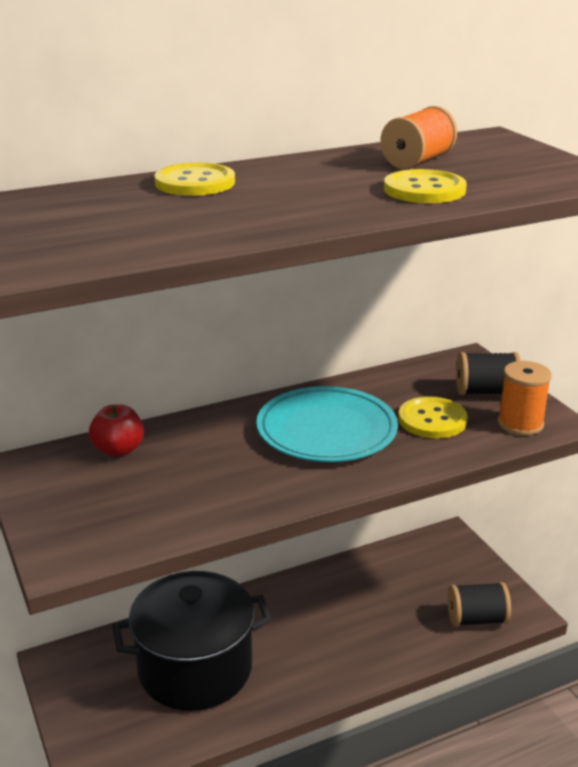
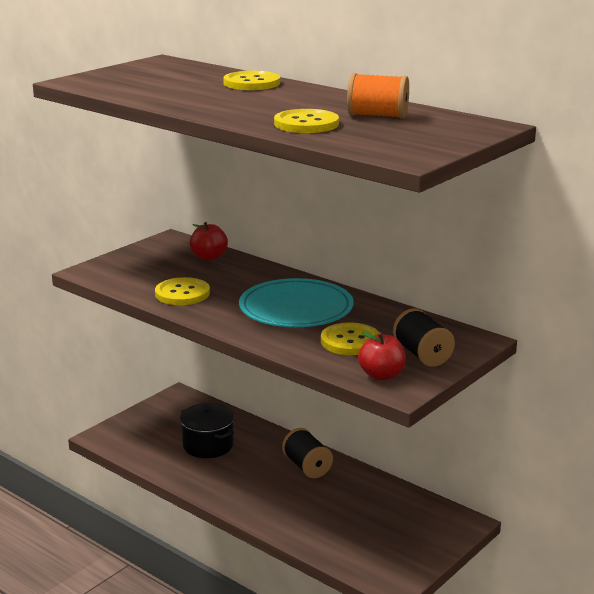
camera: 65 degrees right, 5 degrees down
black pot [112,571,272,711] -> black pot [180,403,234,458], size x0.59
black spool [448,582,511,627] -> black spool moved to [282,428,333,478]
orange spool [498,361,552,436] -> red apple [358,332,406,381]
none -> yellow button [155,277,210,305]

